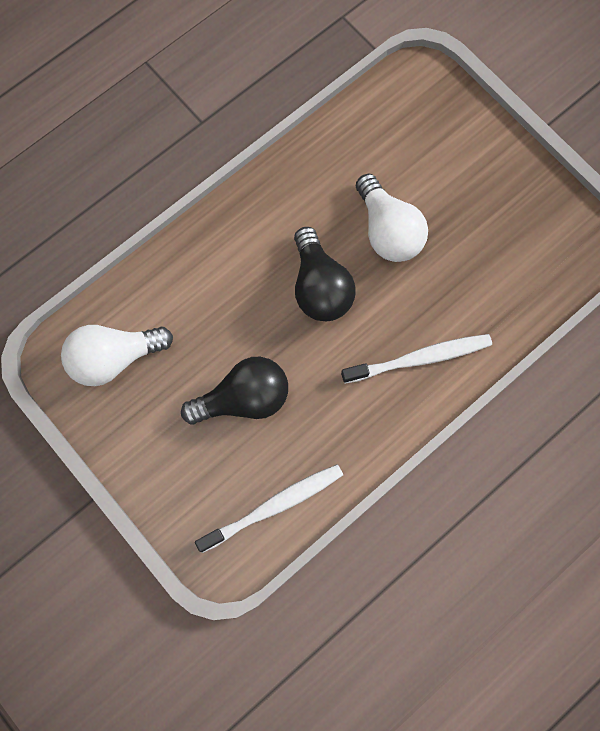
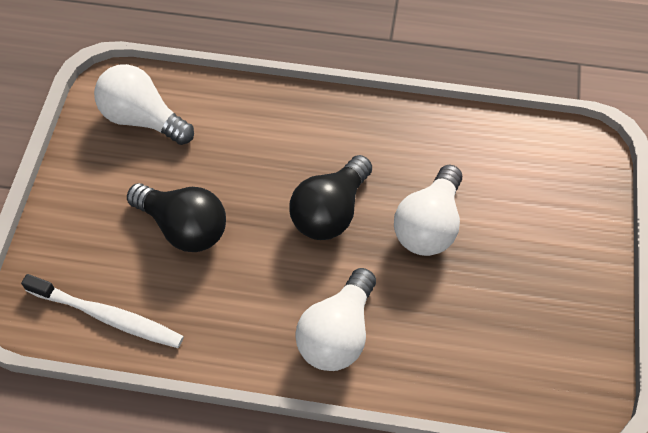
camera: 50 degrees right, 15 degrees down
white toothbrush [341,334,492,384] -> white light bulb [295,268,376,371]

